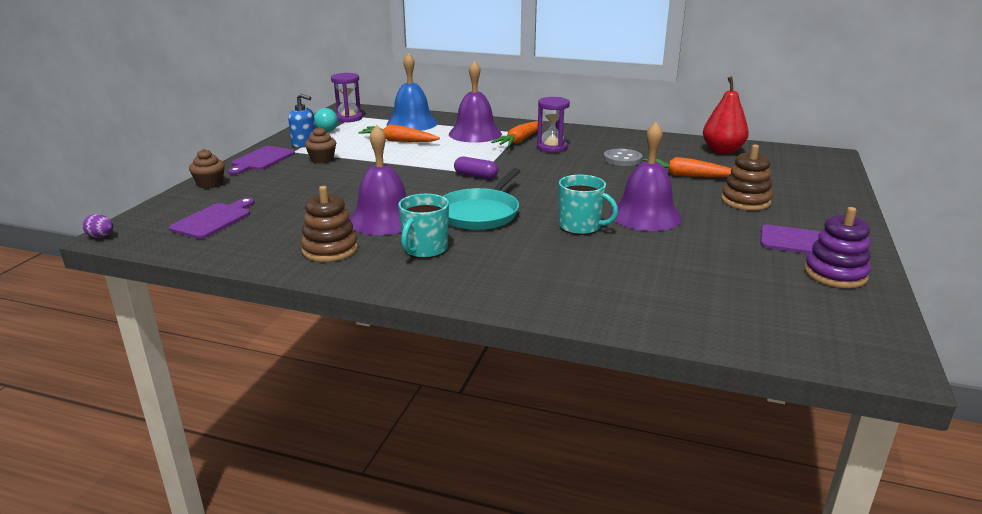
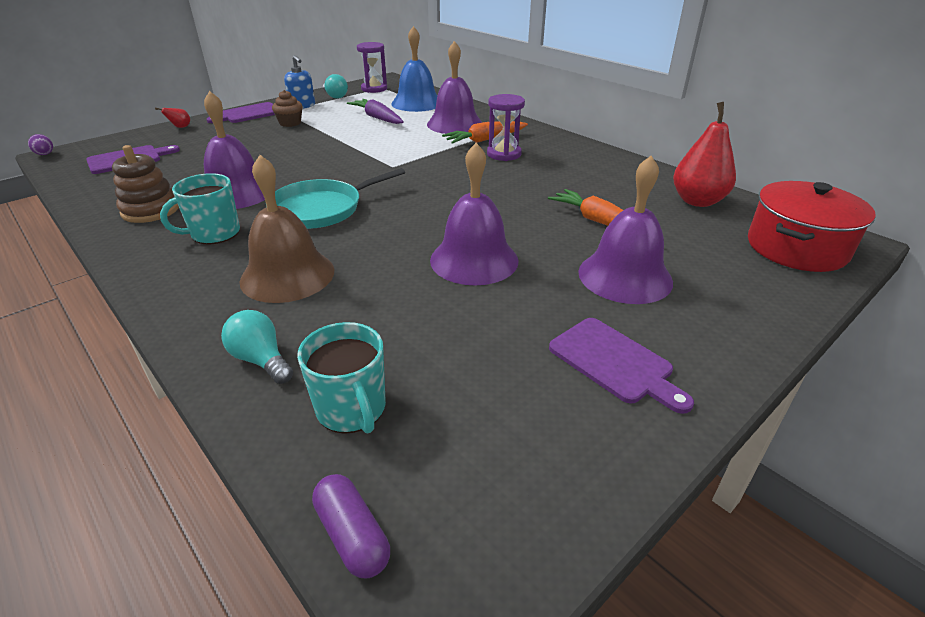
camera: 30 degrees right, 10 degrees up
brown cupcake [189,149,225,189] -> red pear [155,108,190,128]
orange carrot [358,124,440,142] -> purple carrot [347,99,404,124]
purple capsule [454,157,498,179] -> purple capsule moved to [312,474,390,578]
turquoise mug [558,175,618,235] -> turquoise mug moved to [297,322,386,434]
grey button [604,149,643,166] -> none
brown stacking toy [721,144,773,210] -> purple bell [578,156,673,304]
purple stacking toy [804,207,871,288] -> none
none -> turquoise light bulb [221,310,293,384]
none -> brown bell [240,155,334,303]
none -> red pot [748,181,876,272]

